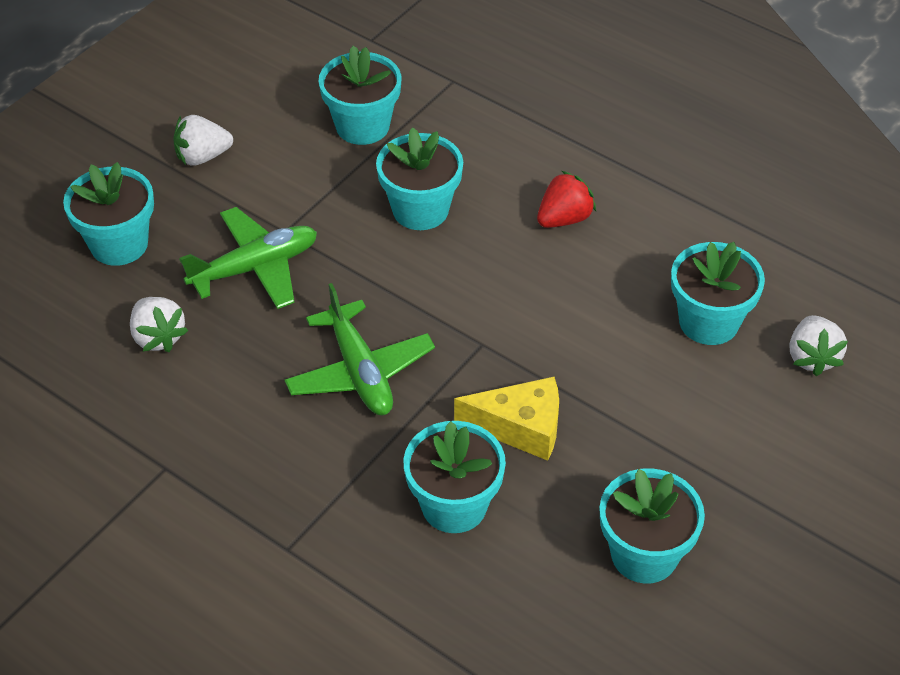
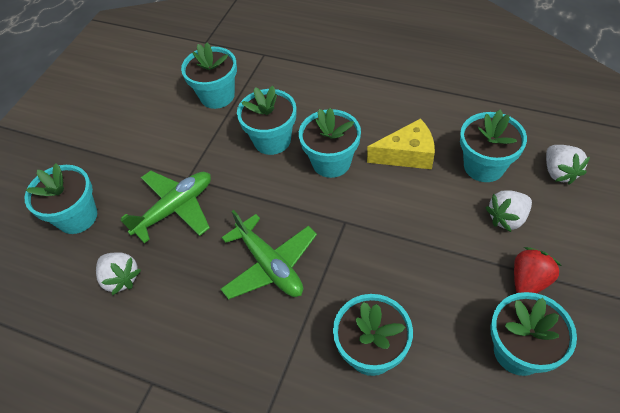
camera: 10 degrees left, 5 degrees up
white strawberry [173,115,233,166] -> white strawberry moved to [486,190,532,232]
yellow cheese [454,377,559,461] -> yellow cheese moved to [367,118,435,169]
red strawberry [537,171,596,228] -> red strawberry moved to [514,247,562,293]
none -> turquoise flower pot [299,108,361,178]

